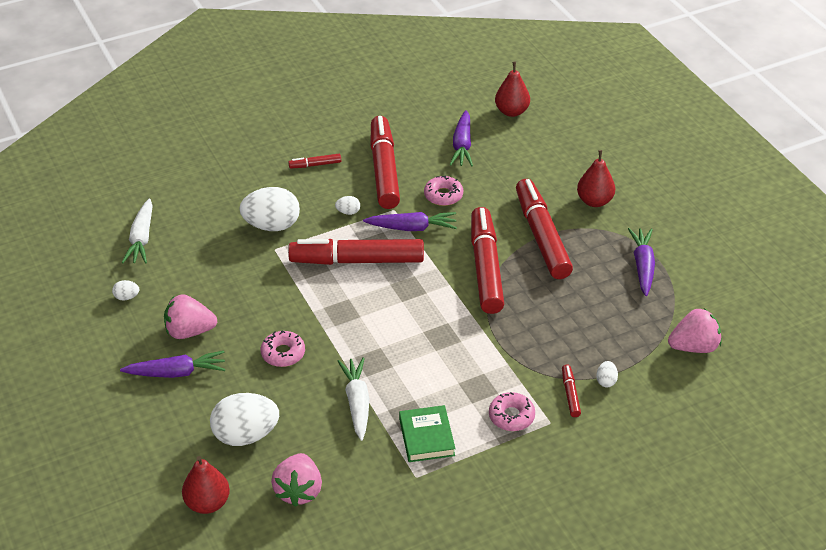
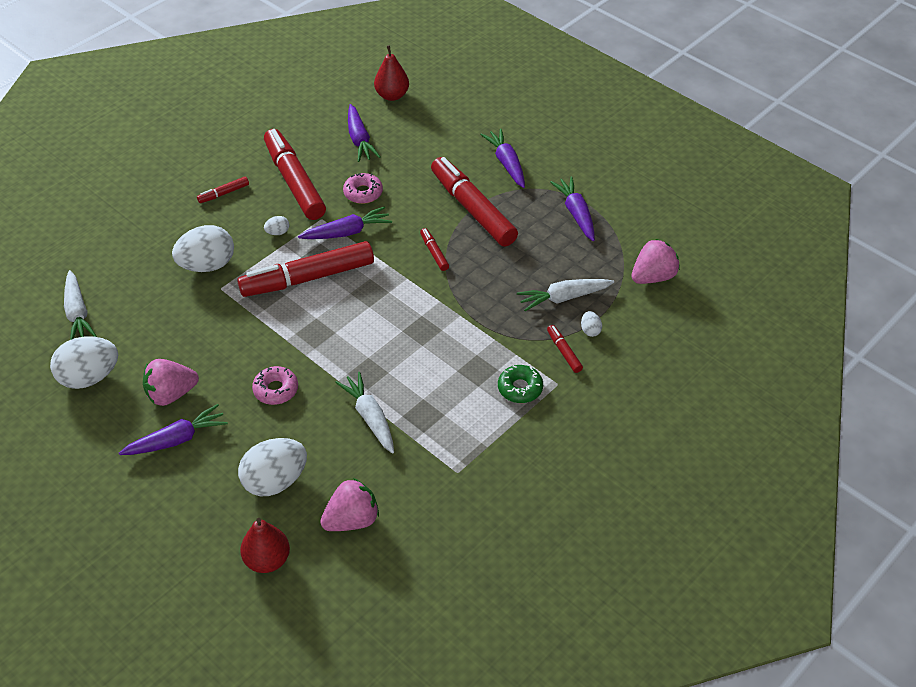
camera: 20 degrees left, 5 degrees up
white egg [112,280,139,301] -> white egg [50,336,118,389], size x2.33
pink strawberry [271,453,322,507] -> pink strawberry turned 105 degrees counterclockwise [320,478,379,531]
green book [399,405,456,462] -> none
red marker [471,207,504,314] -> red marker [420,228,449,271], size x0.42
pink donut [489,392,535,431] -> green donut [498,365,543,403]
red pear [577,150,615,207] -> purple carrot [480,129,525,188]
none -> white carrot [517,279,614,311]

